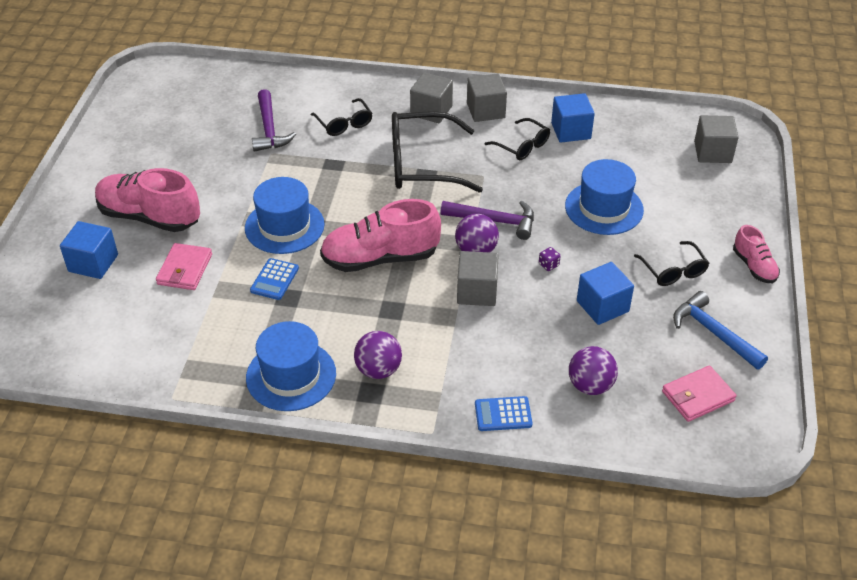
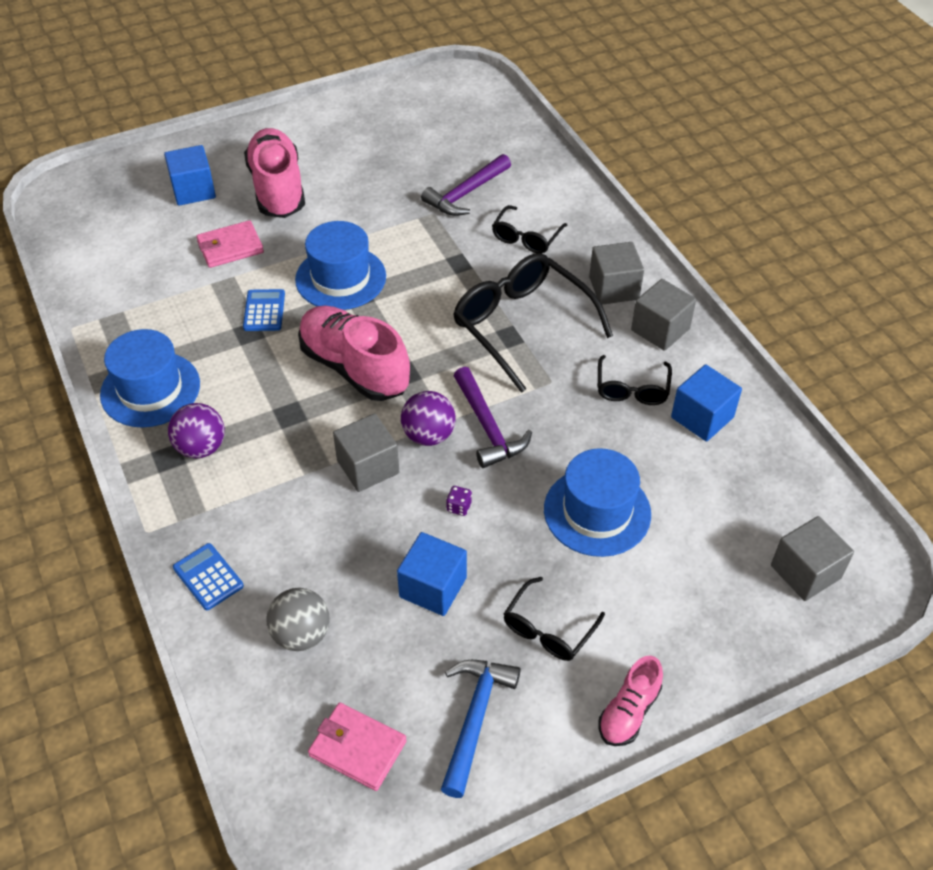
camera: 55 degrees right, 5 degrees up
blue calculator [250,258,299,300] -> blue calculator turned 105 degrees clockwise [243,289,285,331]
purple ball [569,346,618,395] -> grey ball [266,588,330,651]

